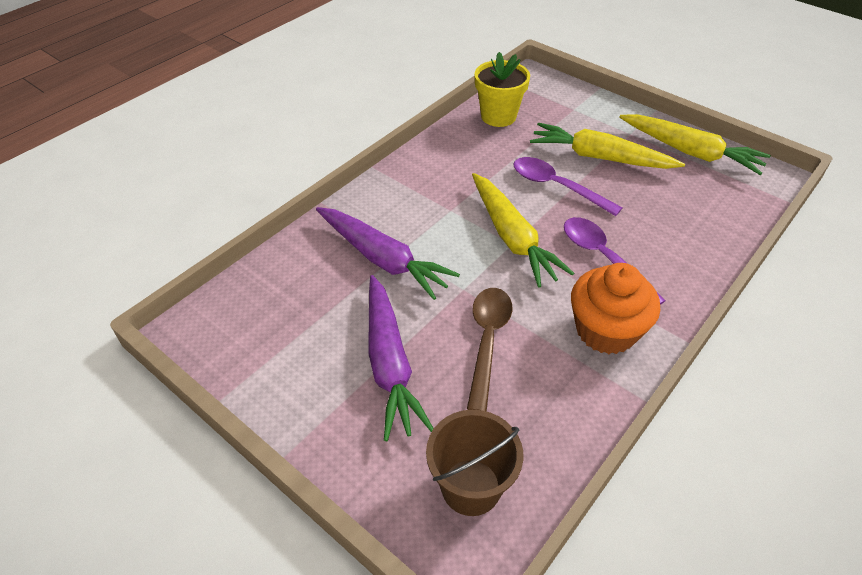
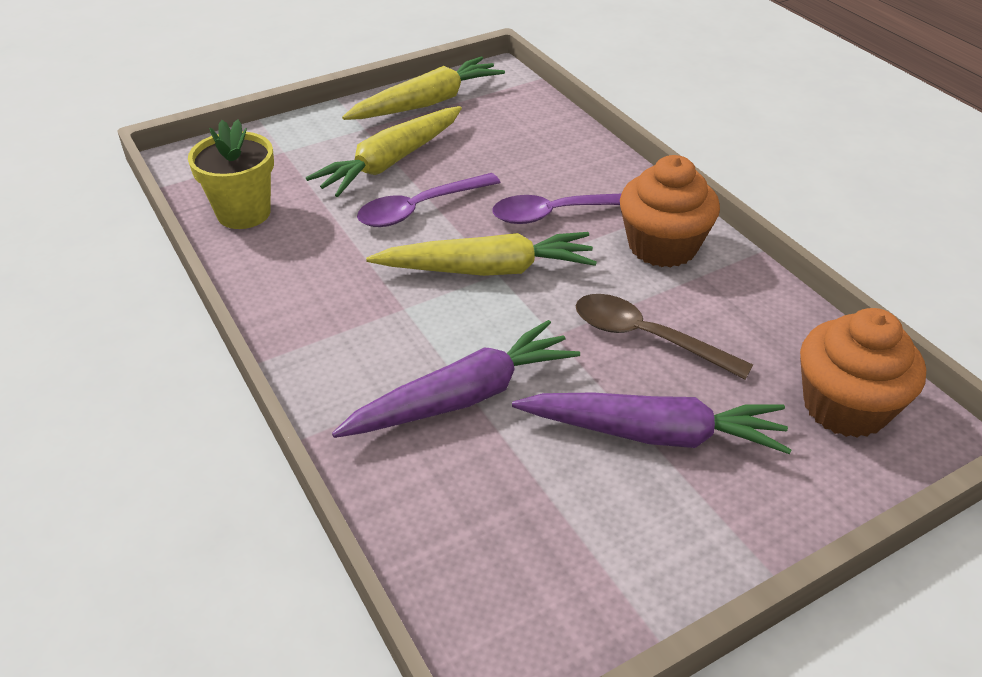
camera: 70 degrees left, 5 degrees down
brown bucket [426,410,523,516] -> orange cupcake [800,308,926,438]

